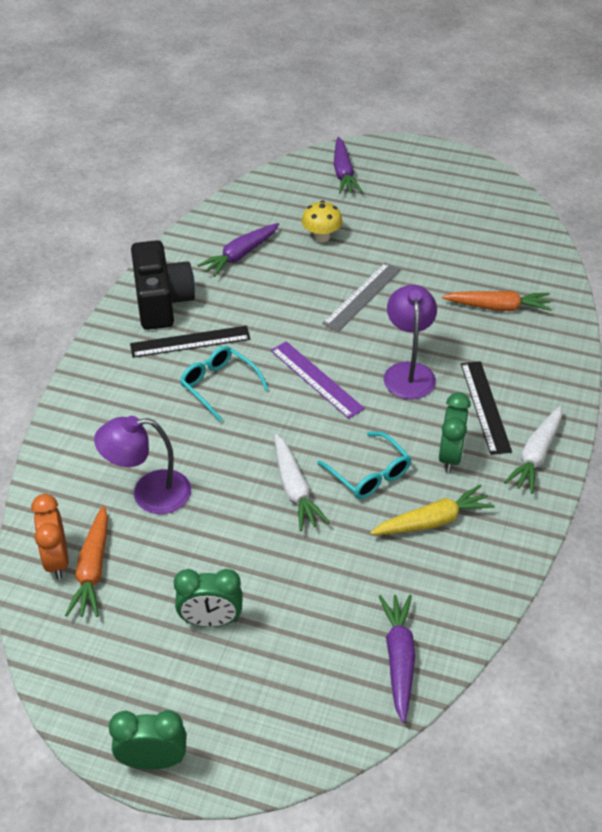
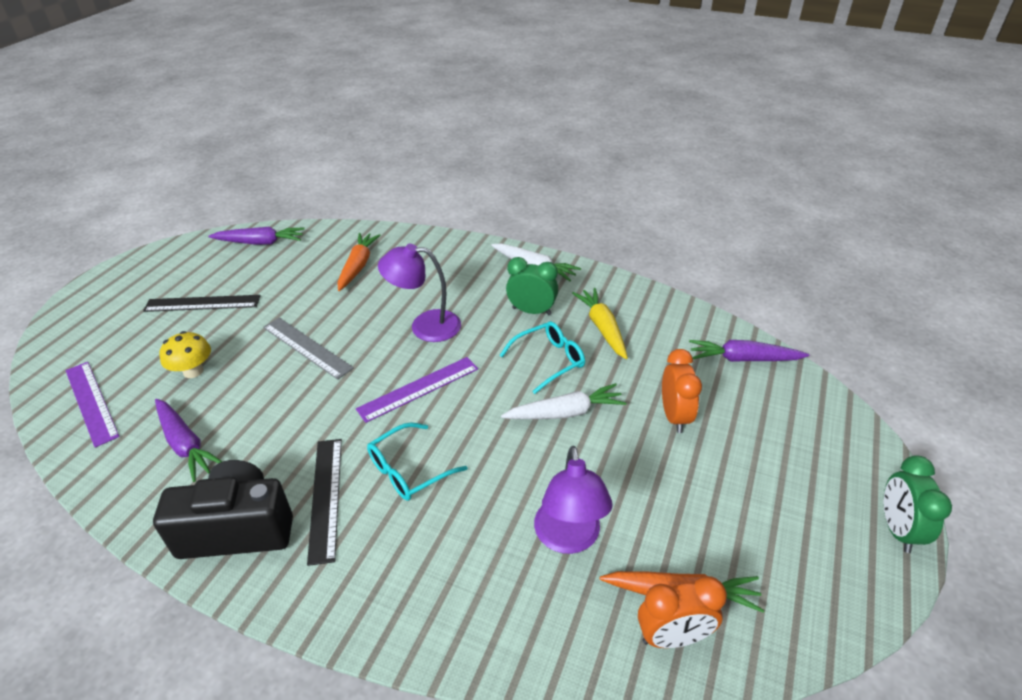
camera: 85 degrees left, 5 degrees down
green clock [174,569,243,627] -> none
purple carrot [334,137,362,194] -> purple carrot moved to [209,227,304,245]
black ruler [461,361,512,455] -> black ruler moved to [143,295,261,312]
none -> purple ruler [66,362,119,448]
none -> orange clock [662,349,702,433]

